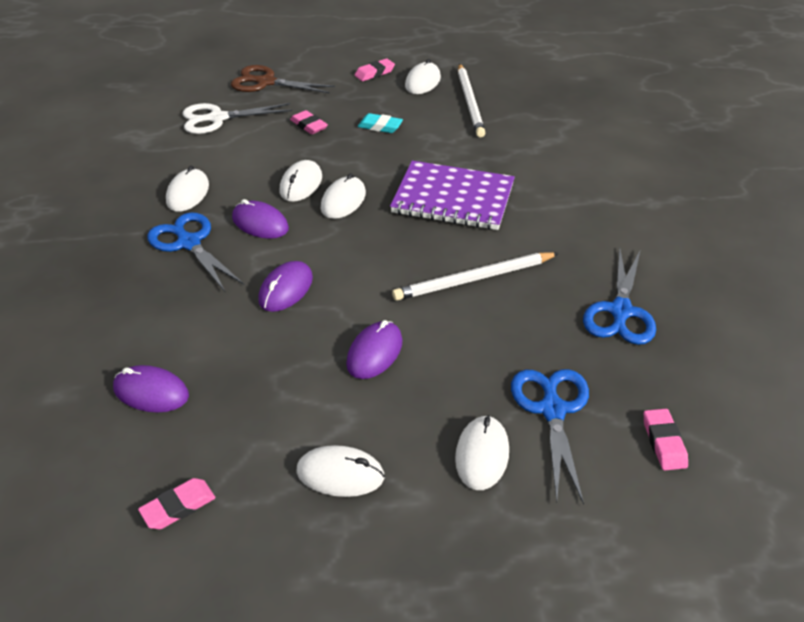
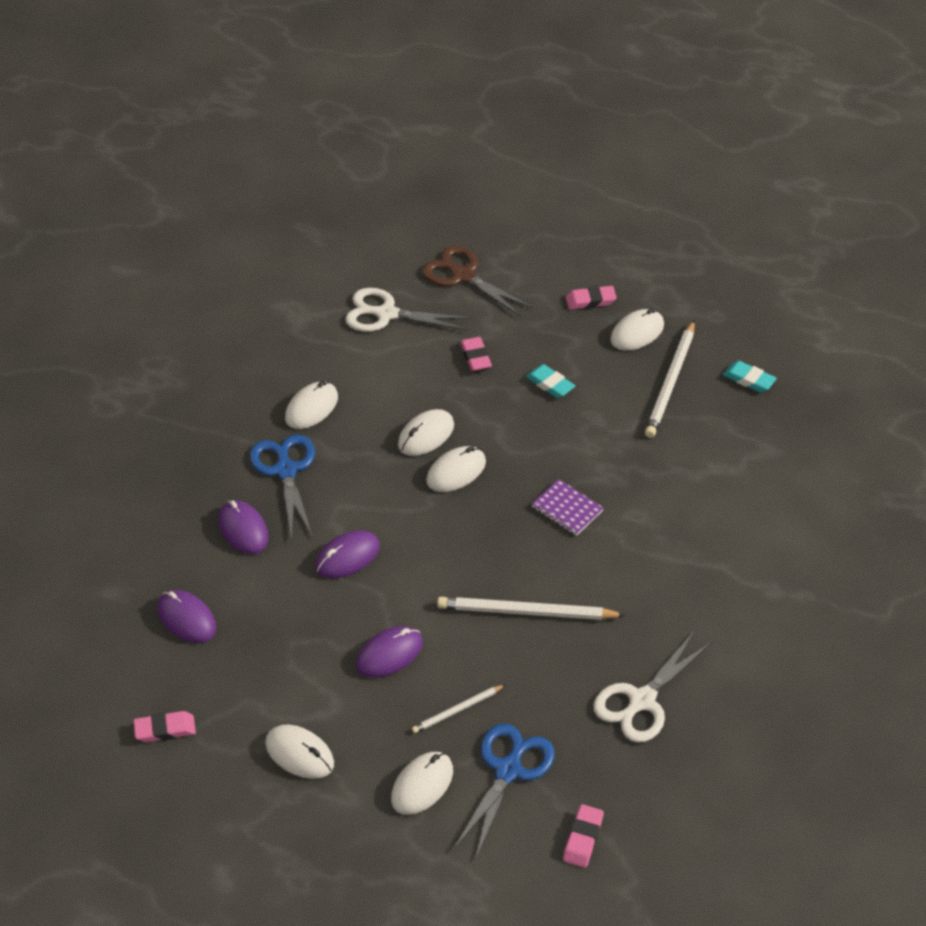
camera: 25 degrees right, 5 degrees up
purple mouse [232,199,289,239] -> purple mouse moved to [219,500,269,554]
purple notebook [390,161,515,230] -> purple notebook [532,479,604,536], size x0.48
blue scissors [583,249,656,345] -> white scissors [593,630,713,743]
none -> white pencil [412,684,506,733]
none -> turquoise eraser [723,361,777,393]

